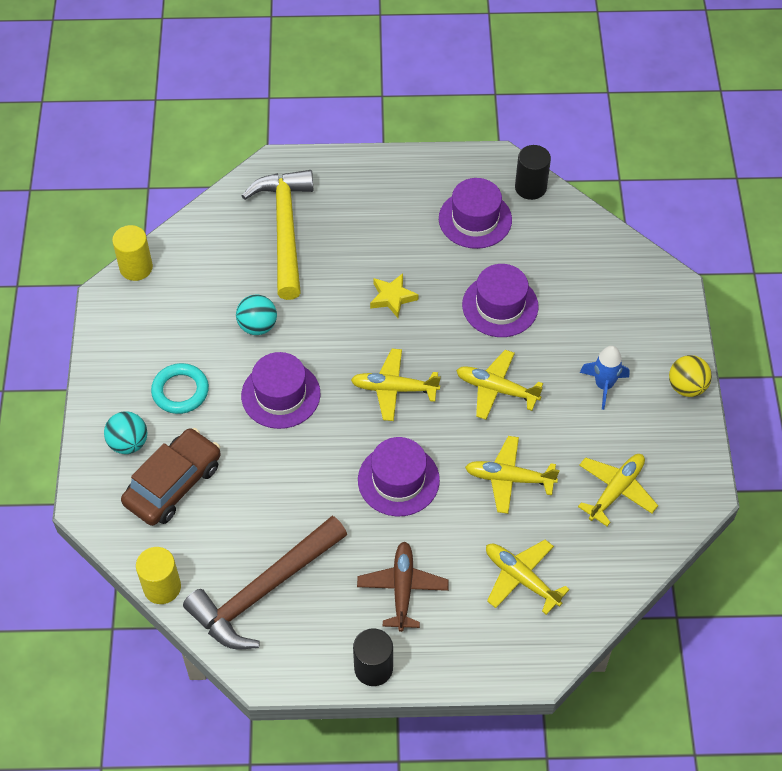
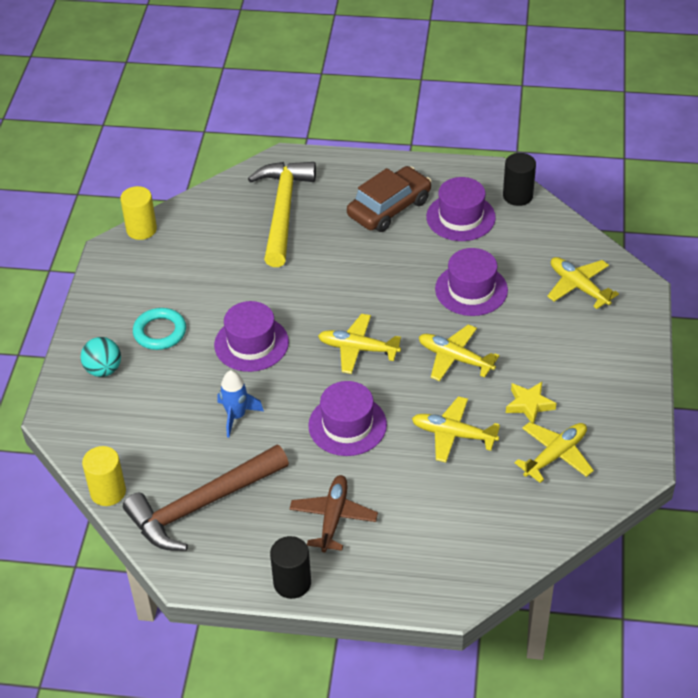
camera: 10 degrees right, 10 degrees down
brown car [121,428,221,526] -> brown car moved to [347,166,431,232]
turquoise ball [236,294,277,335] -> none
yellow star [370,273,418,318] -> yellow star moved to [506,382,557,424]
yellow plane [486,540,570,615] -> yellow plane moved to [547,257,619,309]
blue rocket [580,346,630,410] -> blue rocket moved to [217,370,264,438]
yellow ball [669,355,712,397] -> none

